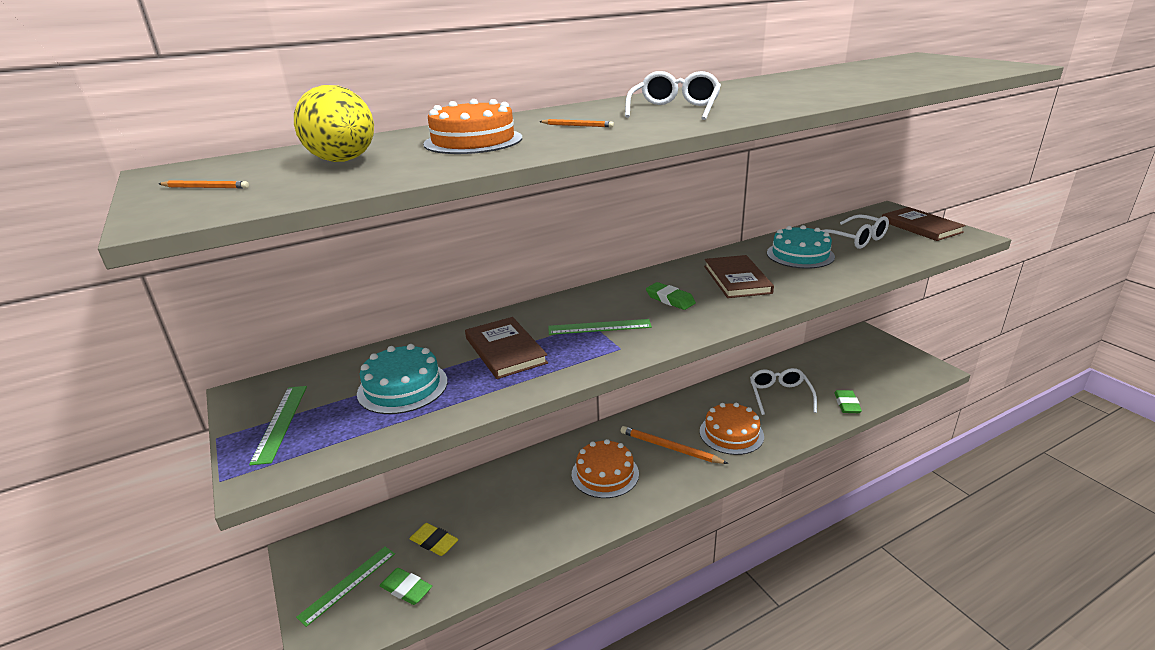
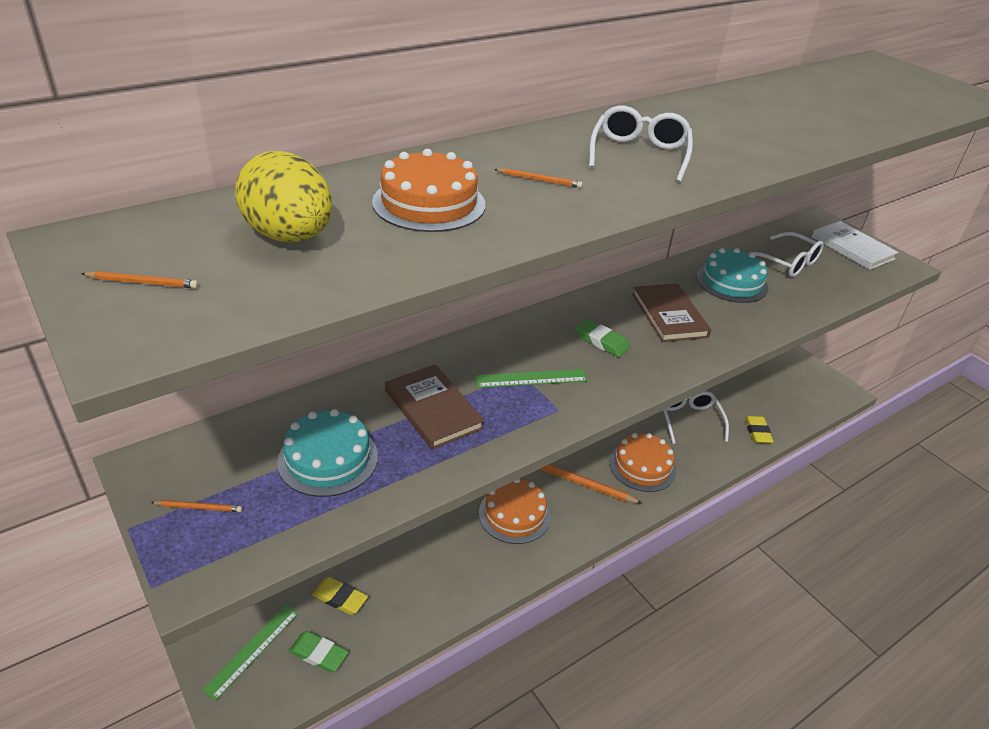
camera: 10 degrees left, 10 degrees up
green ruler [249,386,307,465] -> orange pencil [151,500,243,512]
green eraser [834,390,862,413] -> yellow eraser [745,416,774,443]
brown book [882,207,966,241] -> white book [812,221,899,270]

